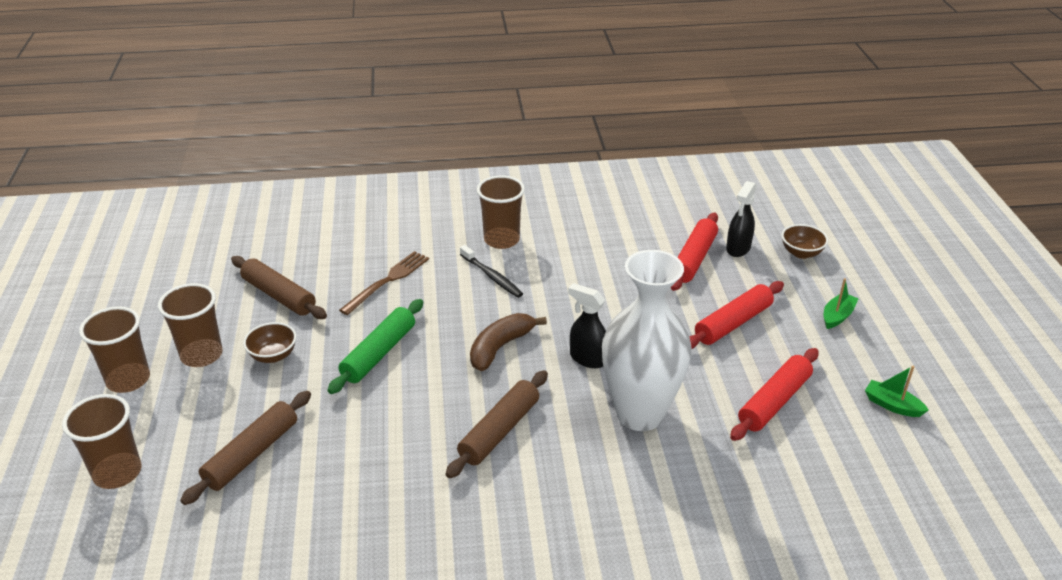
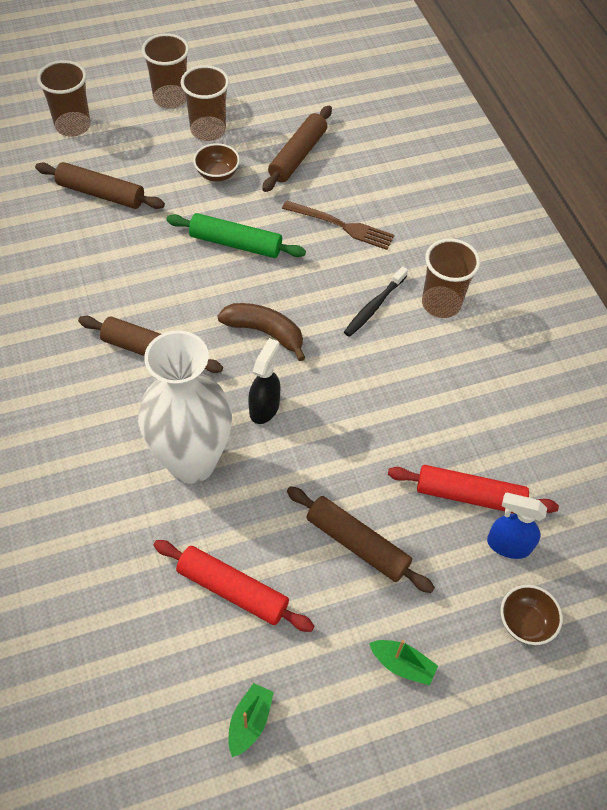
camera: 75 degrees right, 20 degrees up
red rolling pin [689,281,784,349] -> brown rolling pin [287,486,435,593]
black spray bottle [726,181,756,257] -> blue spray bottle [487,493,547,559]

